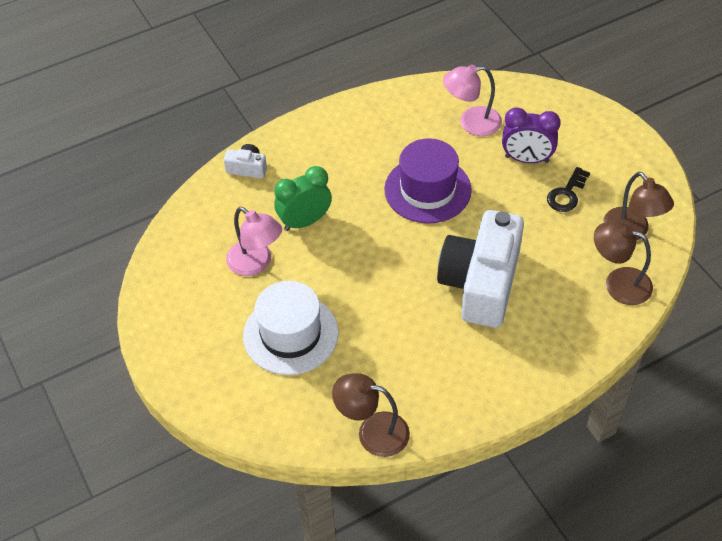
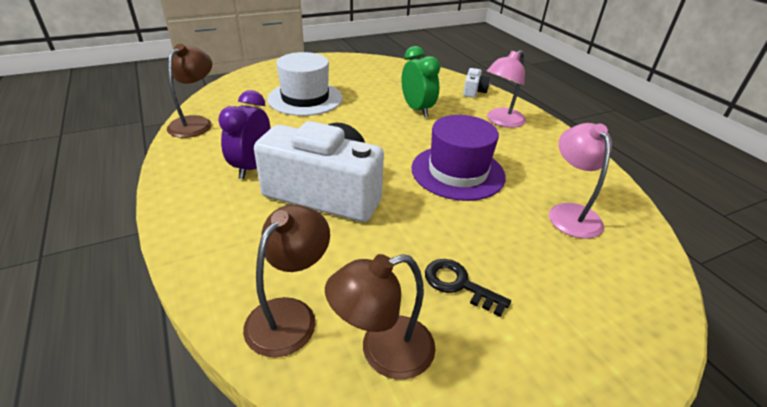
camera: 90 degrees right, 15 degrees down
pink lamp [226,207,282,276] -> pink lamp moved to [487,50,526,128]
purple clock [502,107,561,163] -> purple clock moved to [218,90,271,179]

